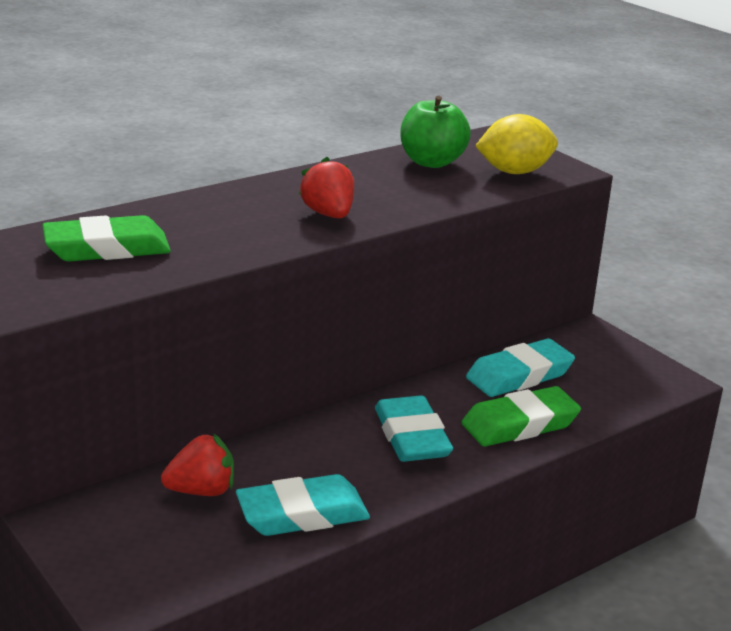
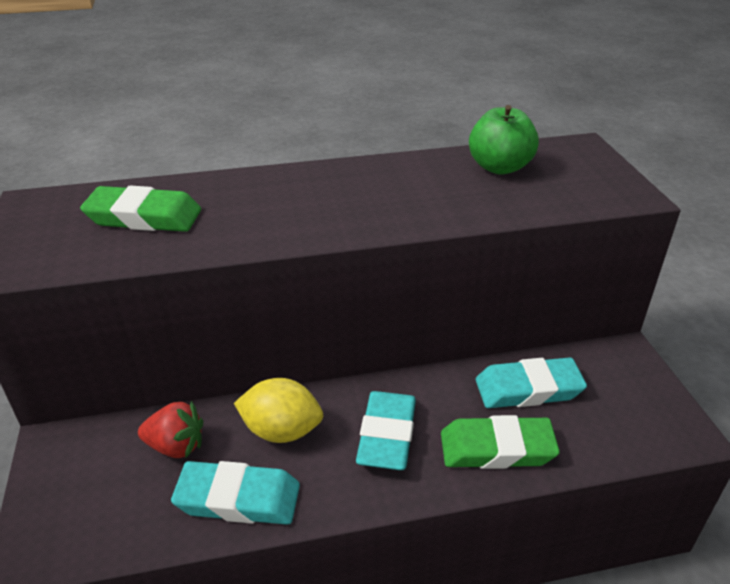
camera: 25 degrees right, 10 degrees up
red strawberry [298,157,354,218] -> none
yellow lemon [475,114,558,174] -> yellow lemon moved to [234,378,323,443]

